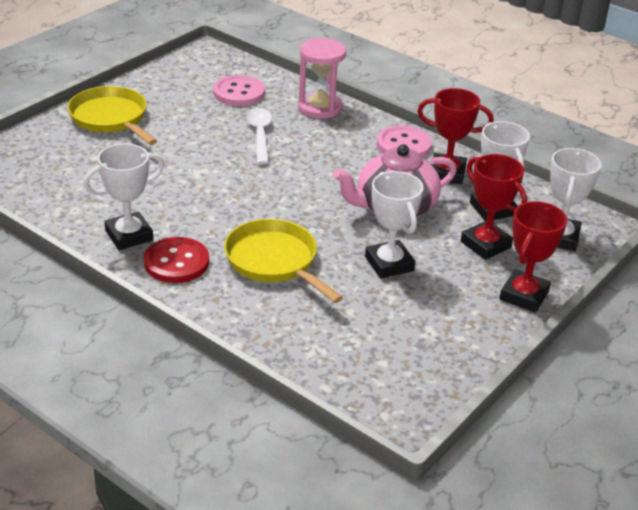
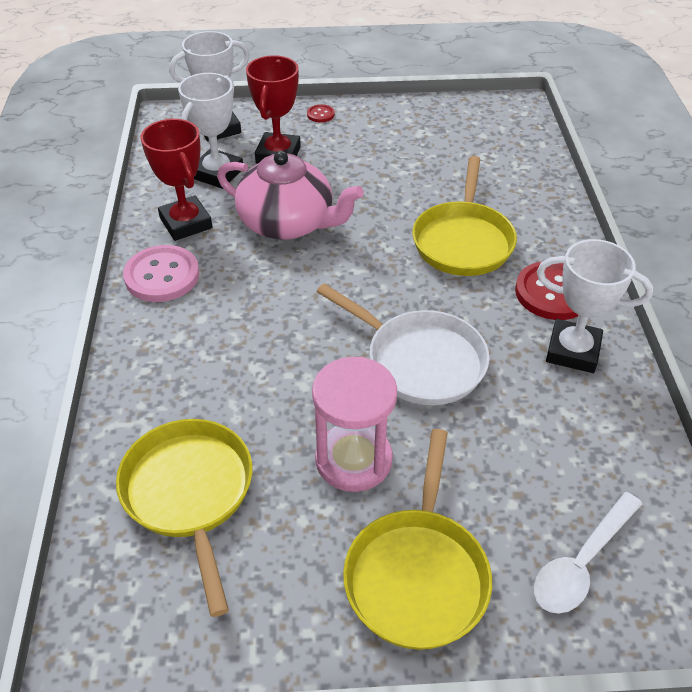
camera: 130 degrees left, 10 degrees up
pink button [213,75,265,106] -> yellow pan [116,419,253,617]
white spoon [246,108,272,164] -> white spoon moved to [534,492,642,613]
pink hourglass [298,38,346,119] -> pink hourglass moved to [312,357,397,492]
white trophy [365,171,424,278] -> none
red trophy [500,201,567,313] -> red button [307,104,335,122]
none -> white pan [316,284,490,405]

